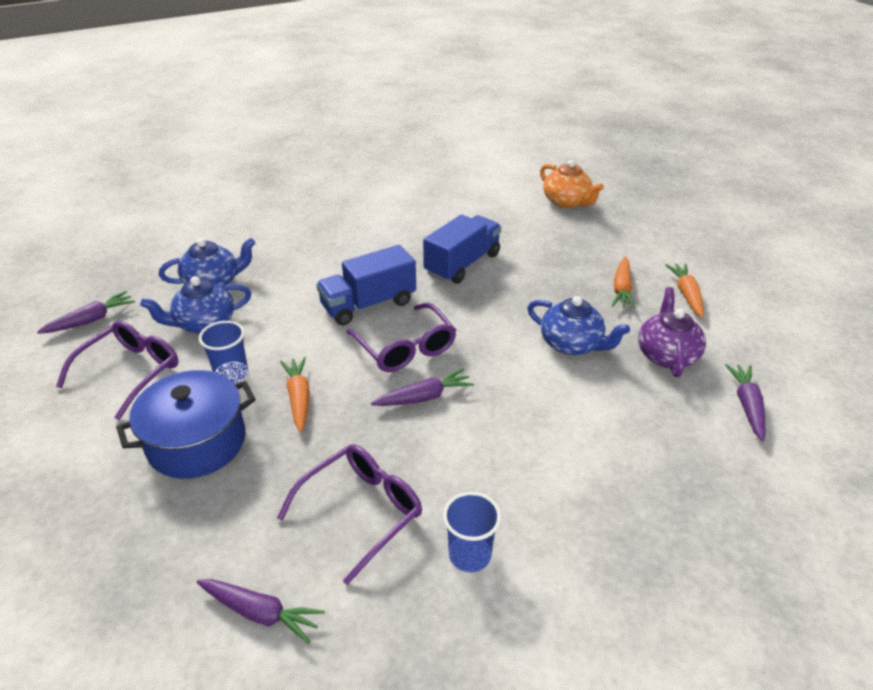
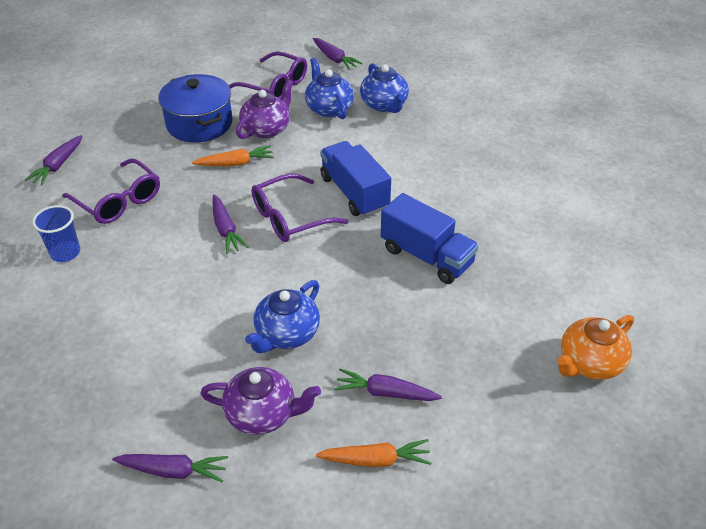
camera: 90 degrees right, 5 degrees up
blue cup [199,321,248,383] -> purple teapot [236,79,294,139]
orange carrot [612,257,636,309] -> purple carrot [334,369,442,401]

